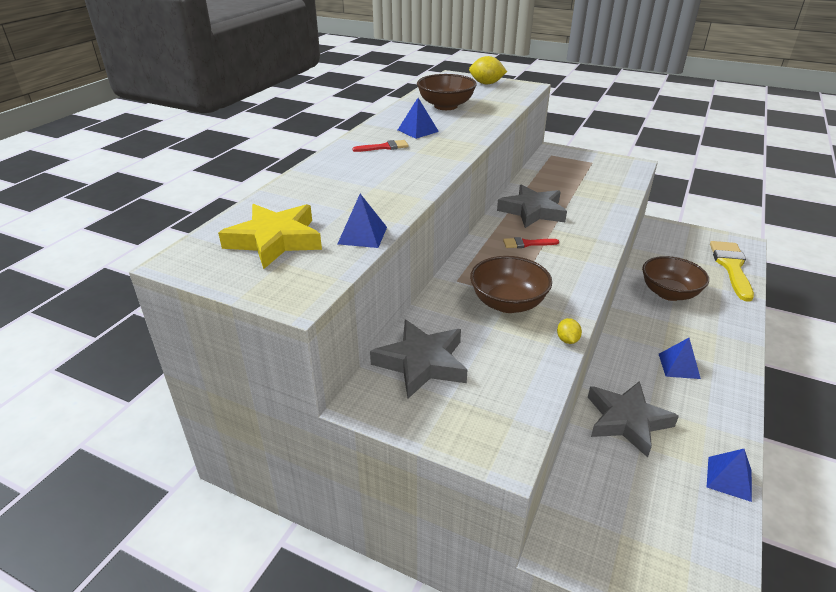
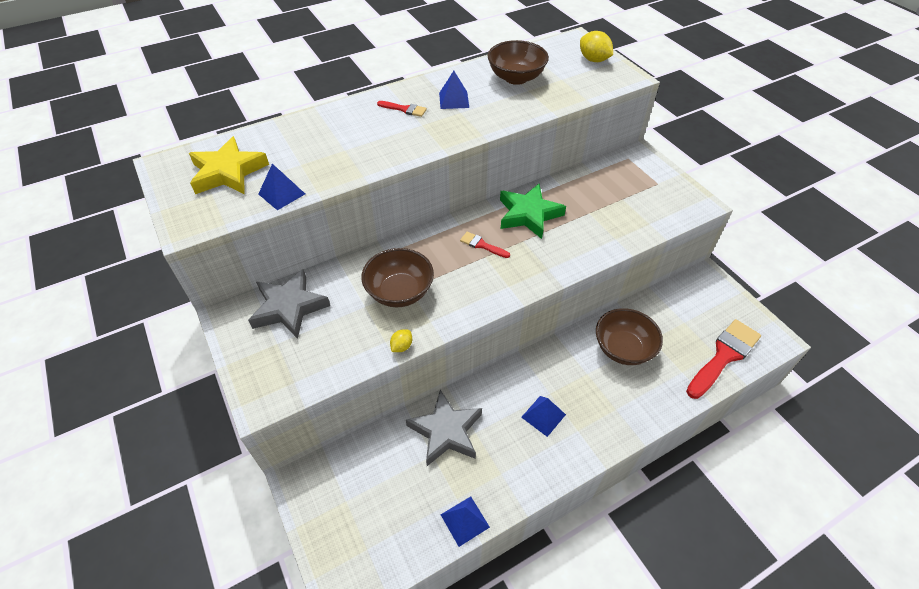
camera: 35 degrees right, 15 degrees up
grey star [497,184,567,228] -> green star [500,184,566,239]
yellow brush [710,241,754,302] -> red brush [686,319,761,399]

